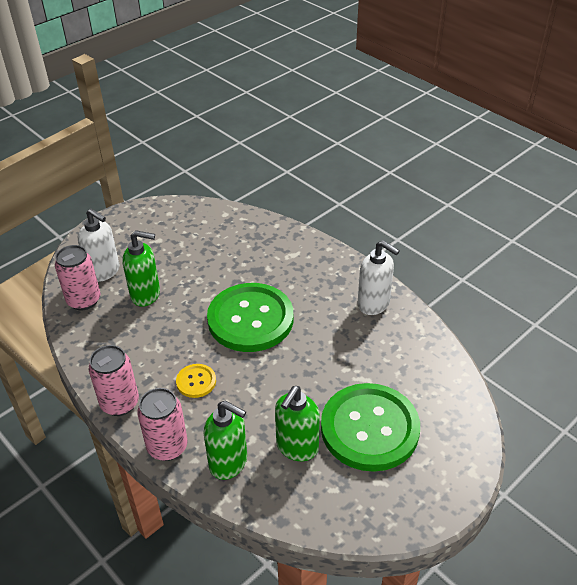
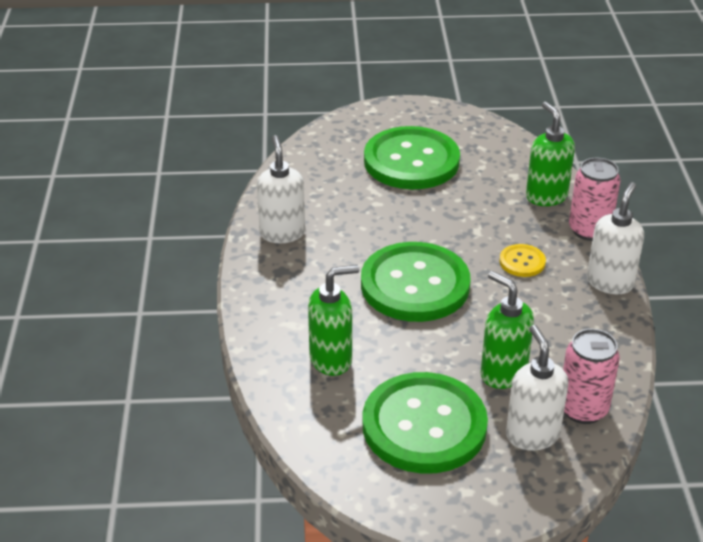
camera: 140 degrees left, 5 degrees down
pink can [89,345,139,416] -> white soap dispenser [587,182,644,294]
green soap dispenser [275,386,320,461] -> green soap dispenser moved to [308,265,359,376]
none -> green button [363,372,488,474]

